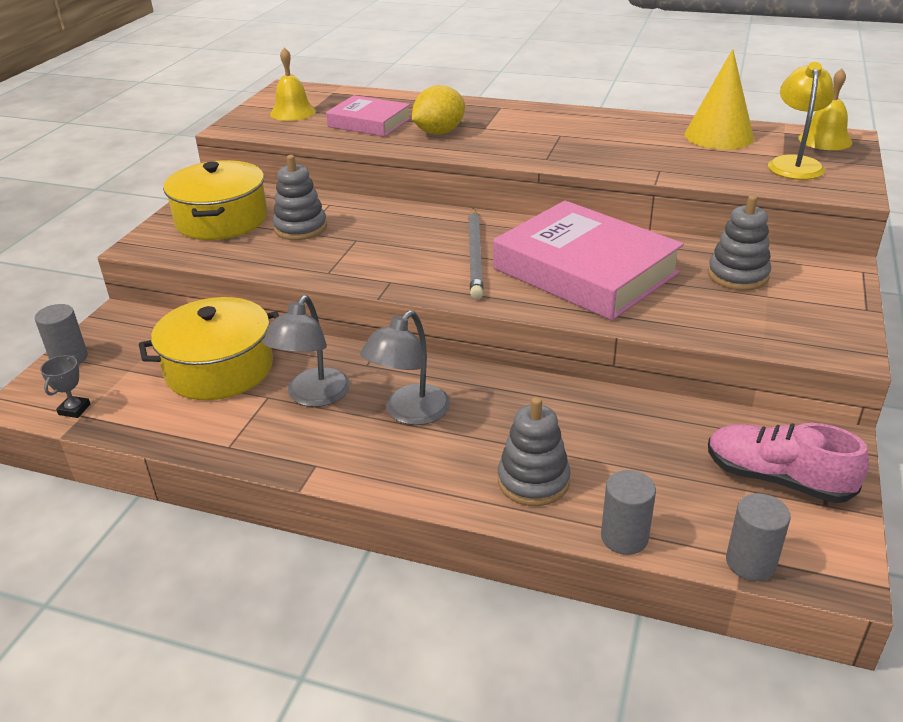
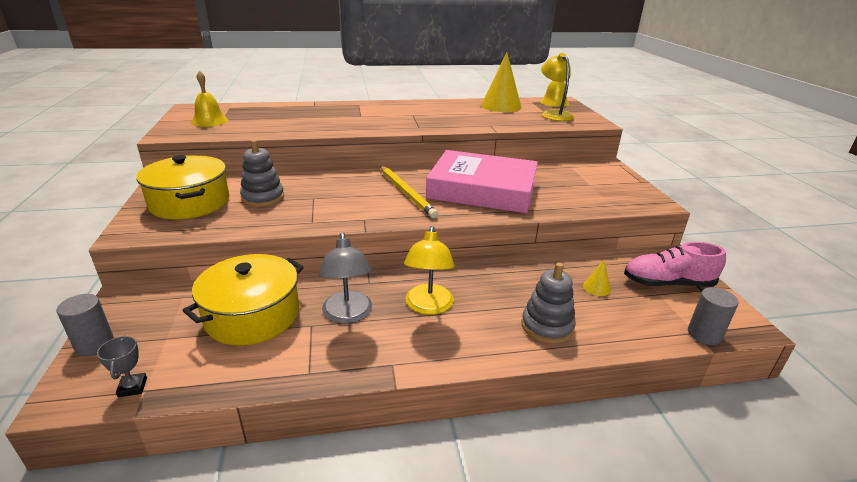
camera: 30 degrees left, 5 degrees down
pink book [326,95,411,137] -> none
grey lamp [360,311,450,425] -> yellow lamp [404,226,455,315]
yellow lemon [412,85,465,135] -> none
grey pencil [468,208,483,300] -> yellow pencil [380,166,438,218]
grey cylinder [601,470,656,555] -> none
grey stacking toy [708,195,771,291] -> none
none -> yellow cone [583,260,611,296]

